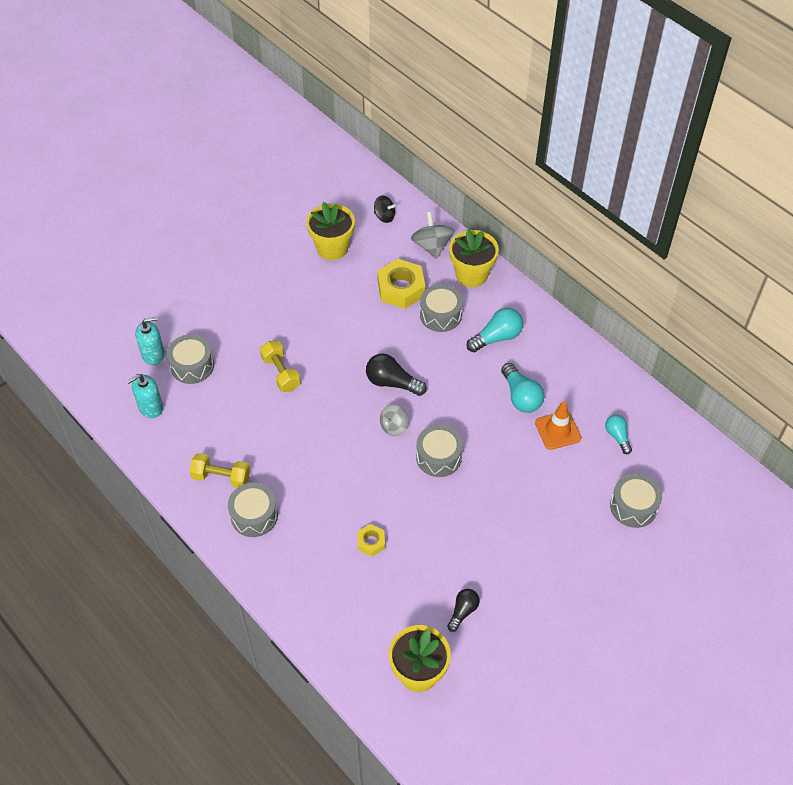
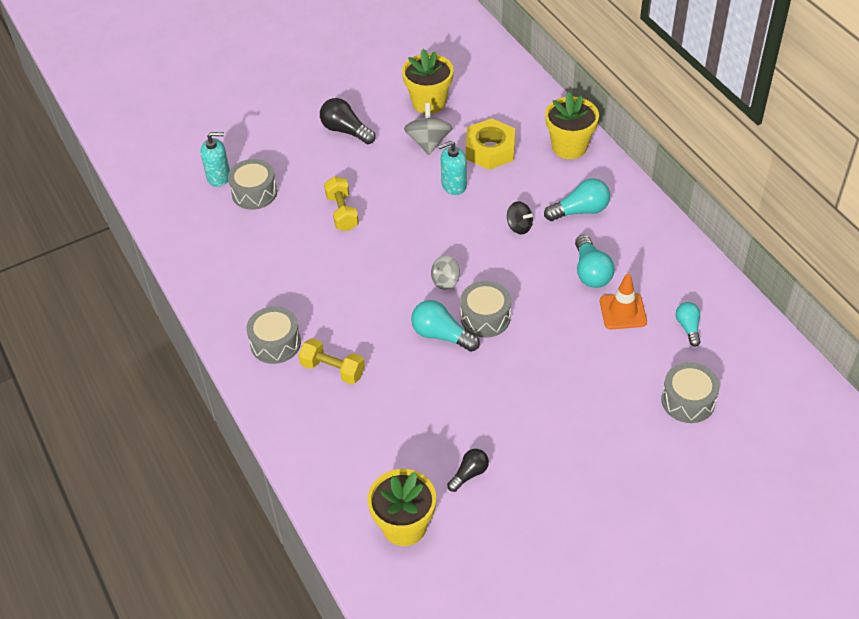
camera: 15 degrees right, 5 degrees down
turquoise soap dispenser [127,374,163,418] -> turquoise soap dispenser moved to [439,141,467,195]
yellow dumbbell [190,453,250,488] -> yellow dumbbell moved to [299,338,365,384]
yellow nut [357,524,385,556] -> none
black light bulb [366,353,427,396] -> black light bulb moved to [320,98,376,144]
black spinning top [374,195,396,223] -> black spinning top moved to [507,201,533,234]
grey spinning top [411,212,454,259] -> grey spinning top moved to [404,103,453,155]
grey drum [420,284,463,332] -> none
none -> turquoise light bulb [411,300,480,352]

